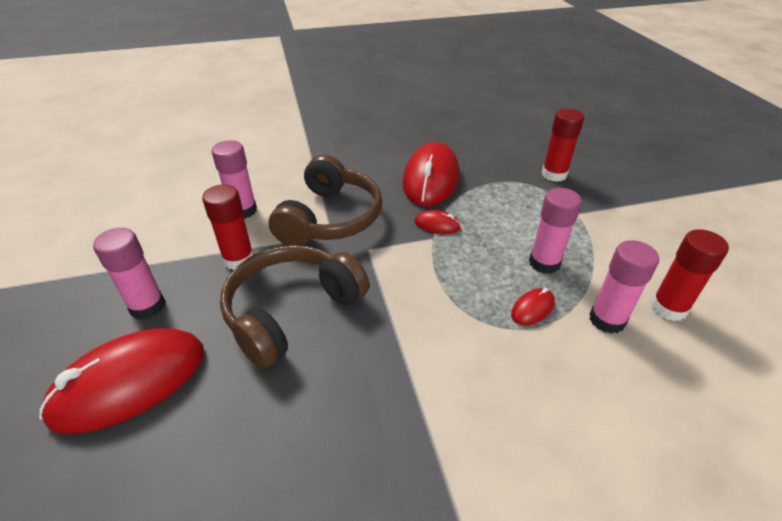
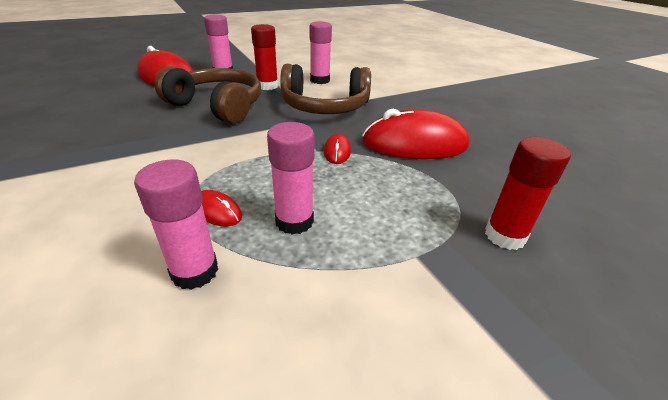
camera: 75 degrees right, 5 degrees down
red glue stick [651,229,729,321] -> none

